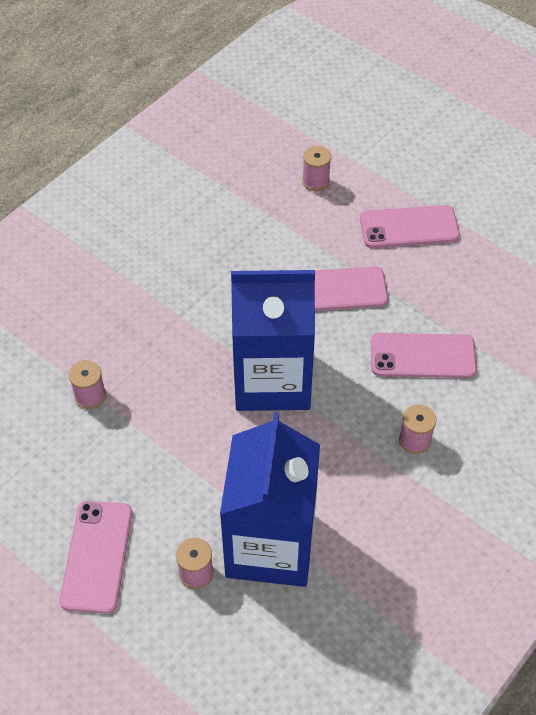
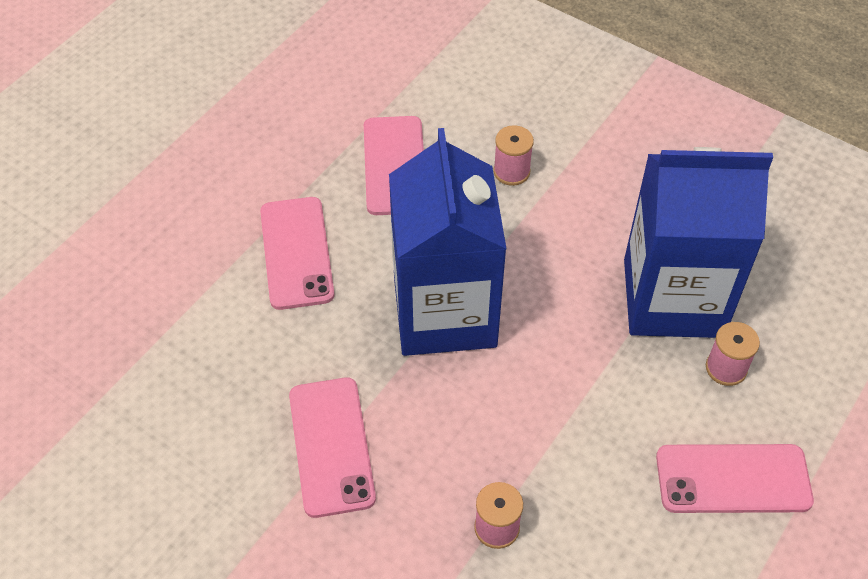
camera: 95 degrees left, 0 degrees up
pink spool [302,146,331,191] -> none
pink phone [360,205,460,248] -> pink phone moved to [289,378,376,518]

